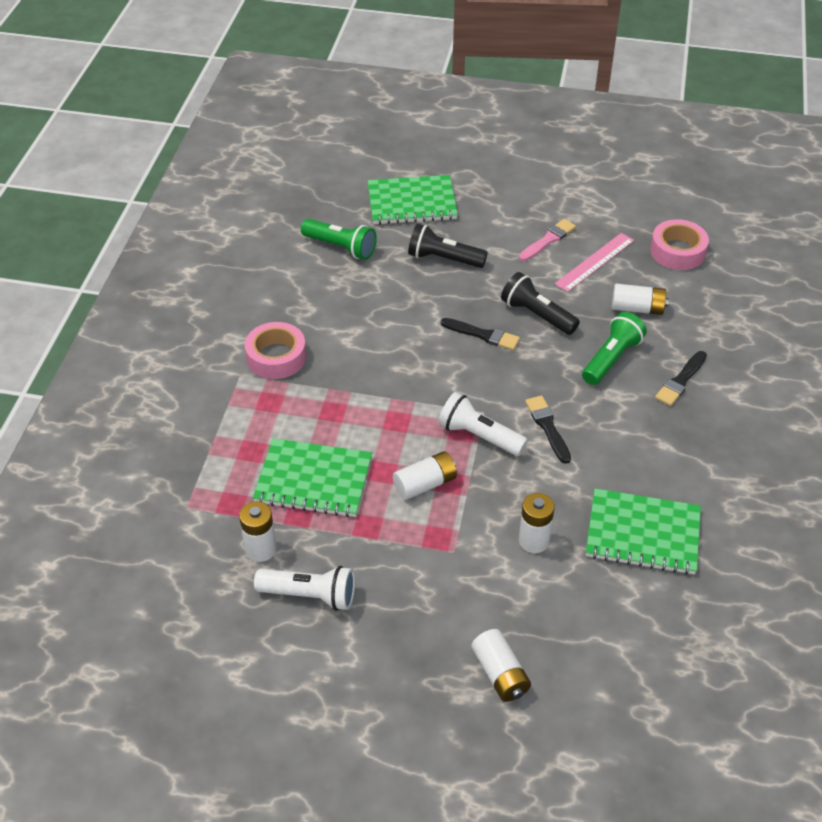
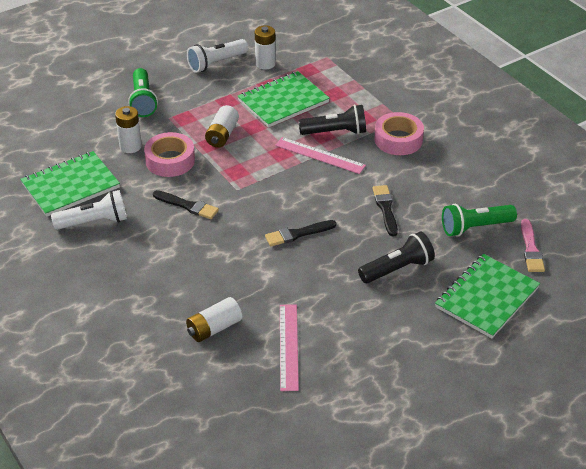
camera: 135 degrees right, 5 degrees down
white flashlight [438,392,528,456] -> white flashlight moved to [51,190,127,230]
white battery [471,629,531,702] -> none
black flashlight [501,272,580,335] -> black flashlight moved to [298,105,366,135]
pink brush [519,219,576,261] -> pink brush moved to [521,219,545,272]
green flashlight [582,312,647,385] -> green flashlight moved to [128,68,158,117]
pink tape [650,219,709,270] -> pink tape moved to [144,132,195,177]
black brush [655,351,707,406] -> black brush moved to [373,185,398,237]
none -> pink ruler [275,137,366,174]

